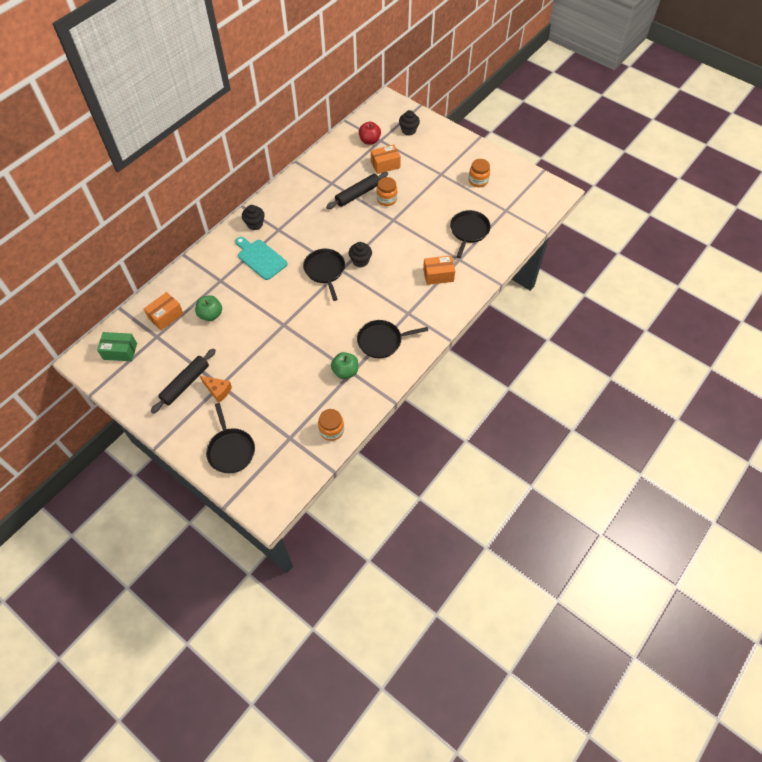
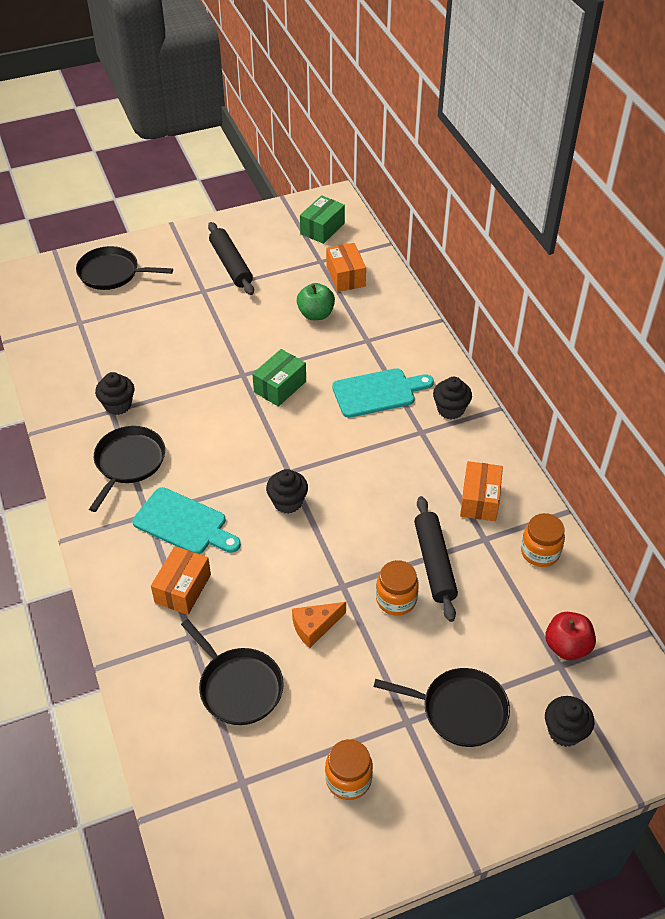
camera: 120 degrees right, 10 degrees down
orange cheese [200,376,232,403] -> orange cheese moved to [292,602,346,648]
black pan [303,249,345,301] -> black pan moved to [373,668,510,747]
orange jar [318,409,344,441] -> orange jar moved to [521,513,565,567]
green apple [331,352,358,379] -> black cupcake [95,372,134,415]
orange box [371,144,401,174] -> orange box moved to [460,461,503,521]
none -> turquoise cutting board [132,487,241,554]
none -> green box [252,349,306,407]

